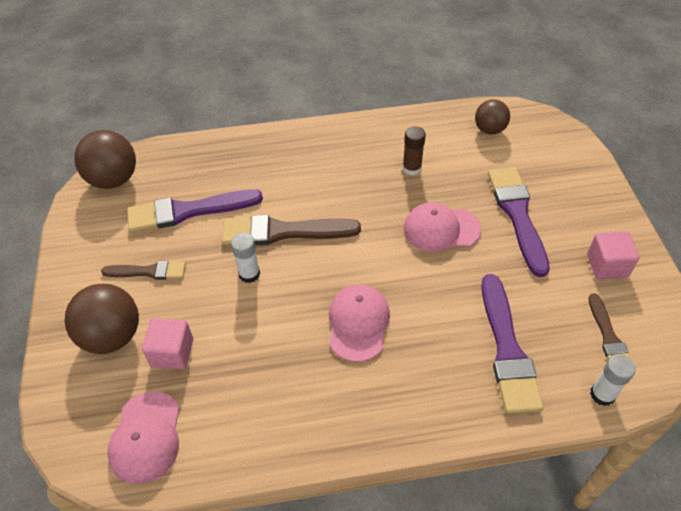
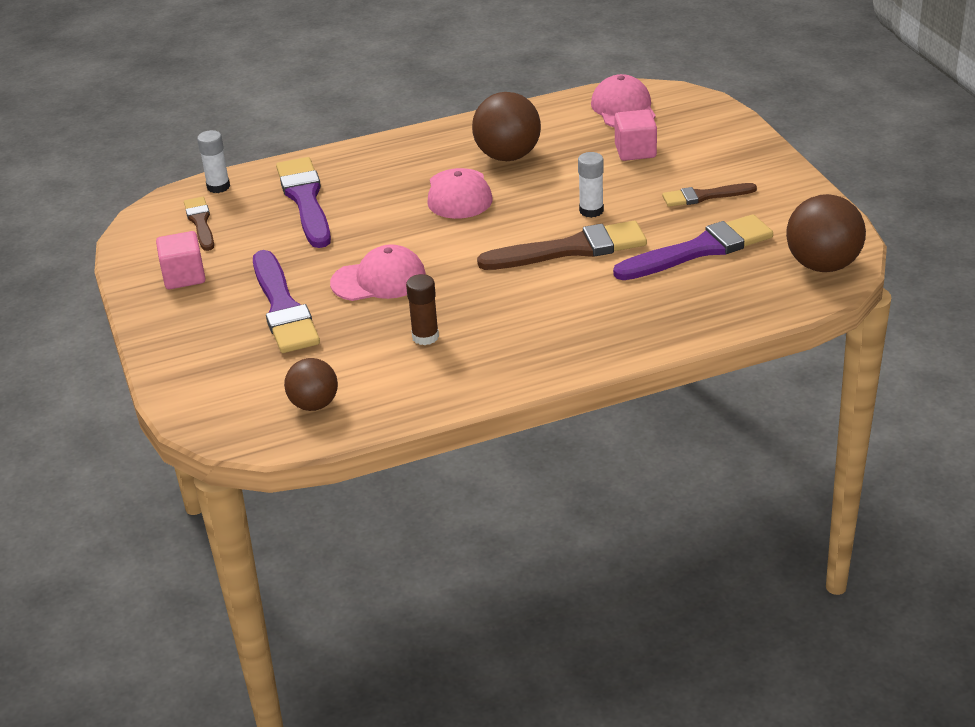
camera: 170 degrees right, 15 degrees down
brown ball [65,284,139,354] -> brown ball moved to [472,92,541,161]

